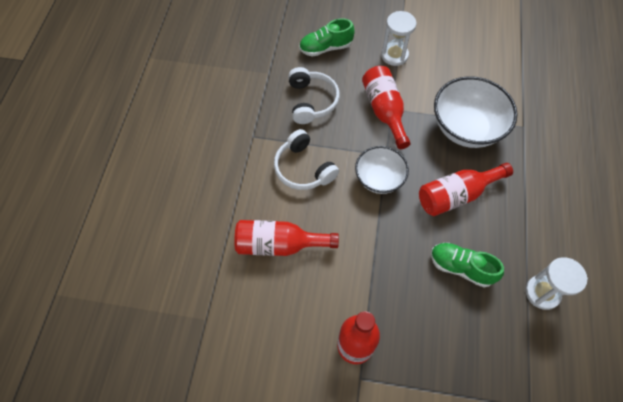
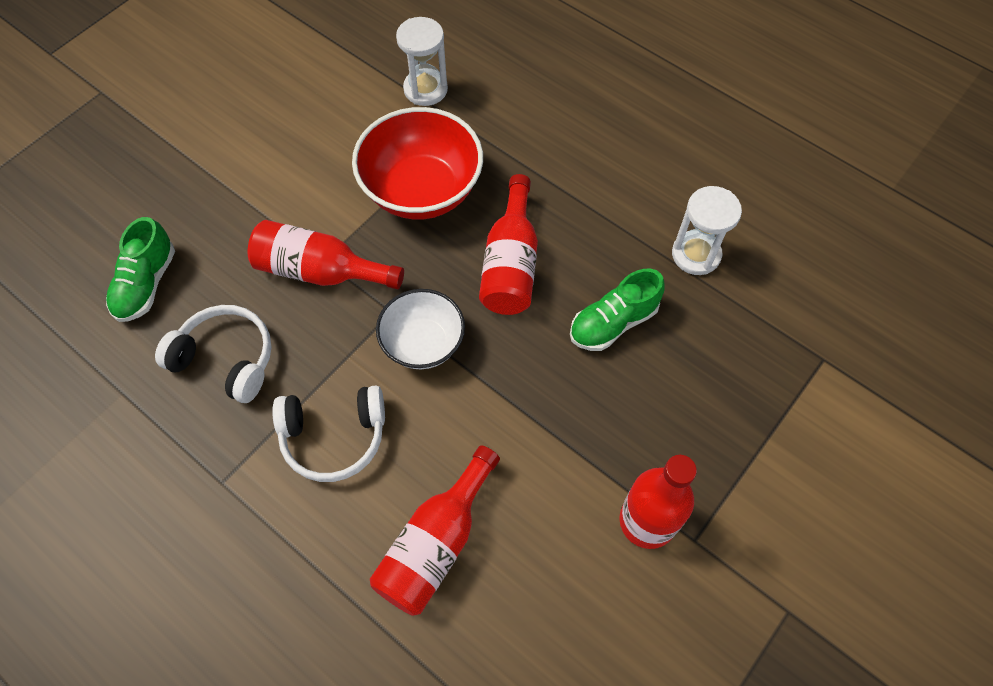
camera: 60 degrees left, 0 degrees up
white hourglass [381,11,416,66] -> white hourglass moved to [396,17,448,106]
white bowl [434,76,517,148] -> red bowl [352,107,483,220]

